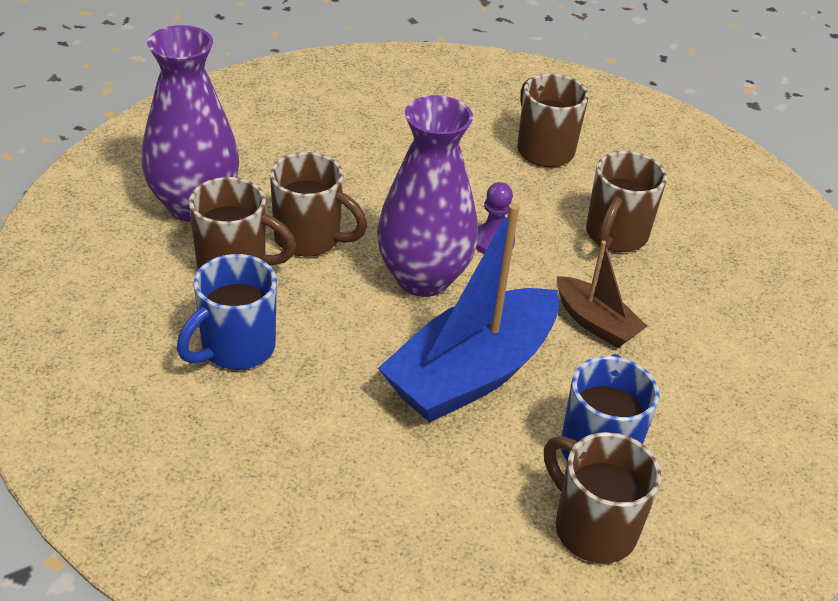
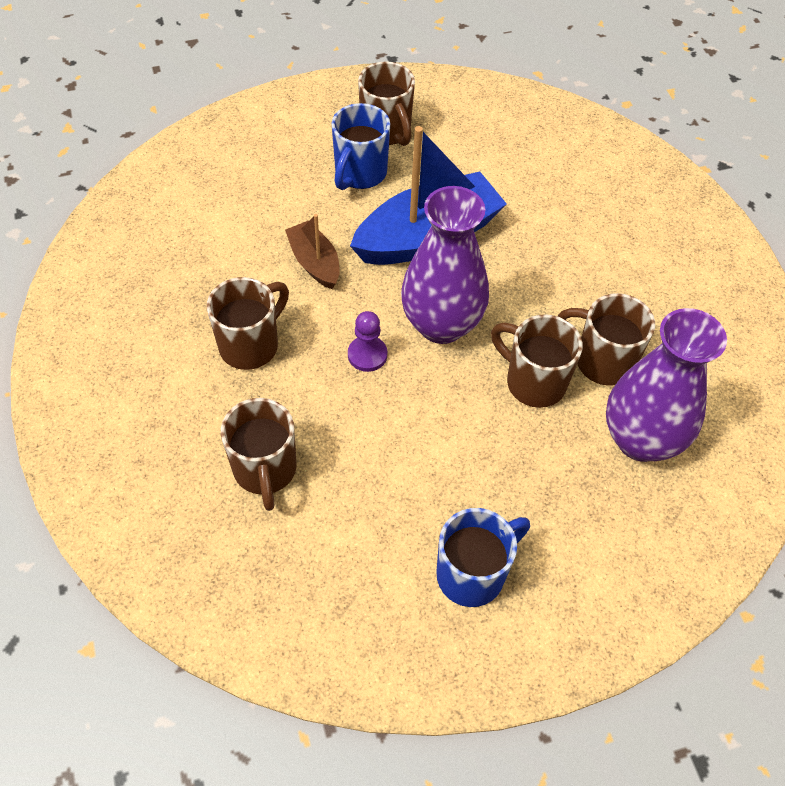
camera: 165 degrees left, 15 degrees up
blue mug [177,254,277,370] -> blue mug moved to [436,508,530,607]

